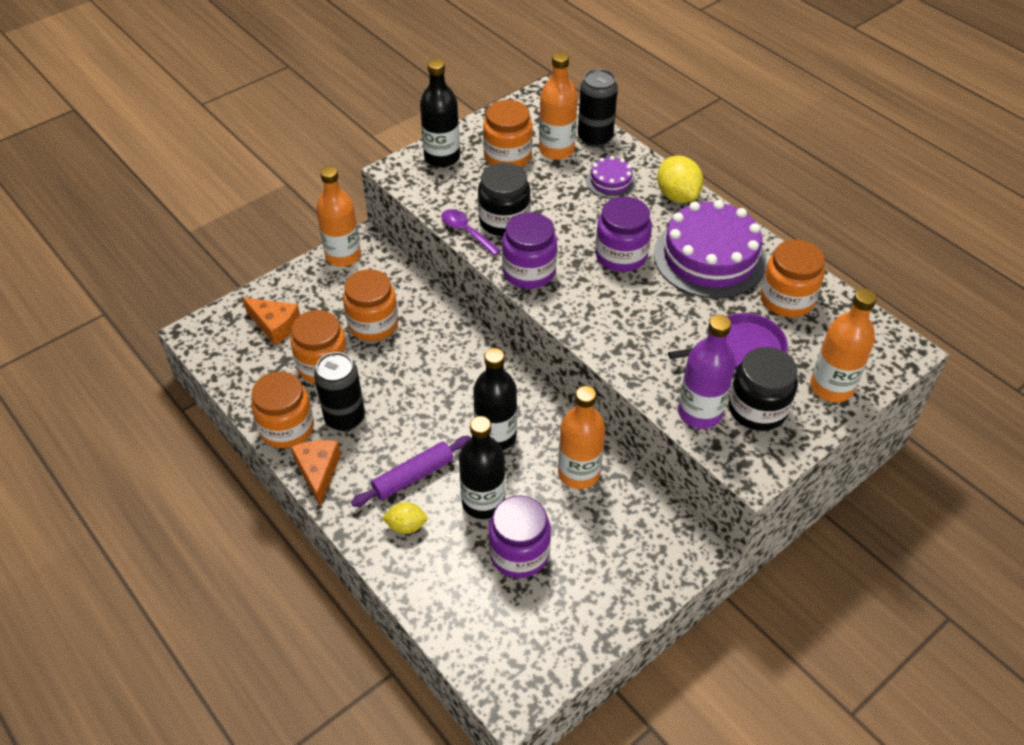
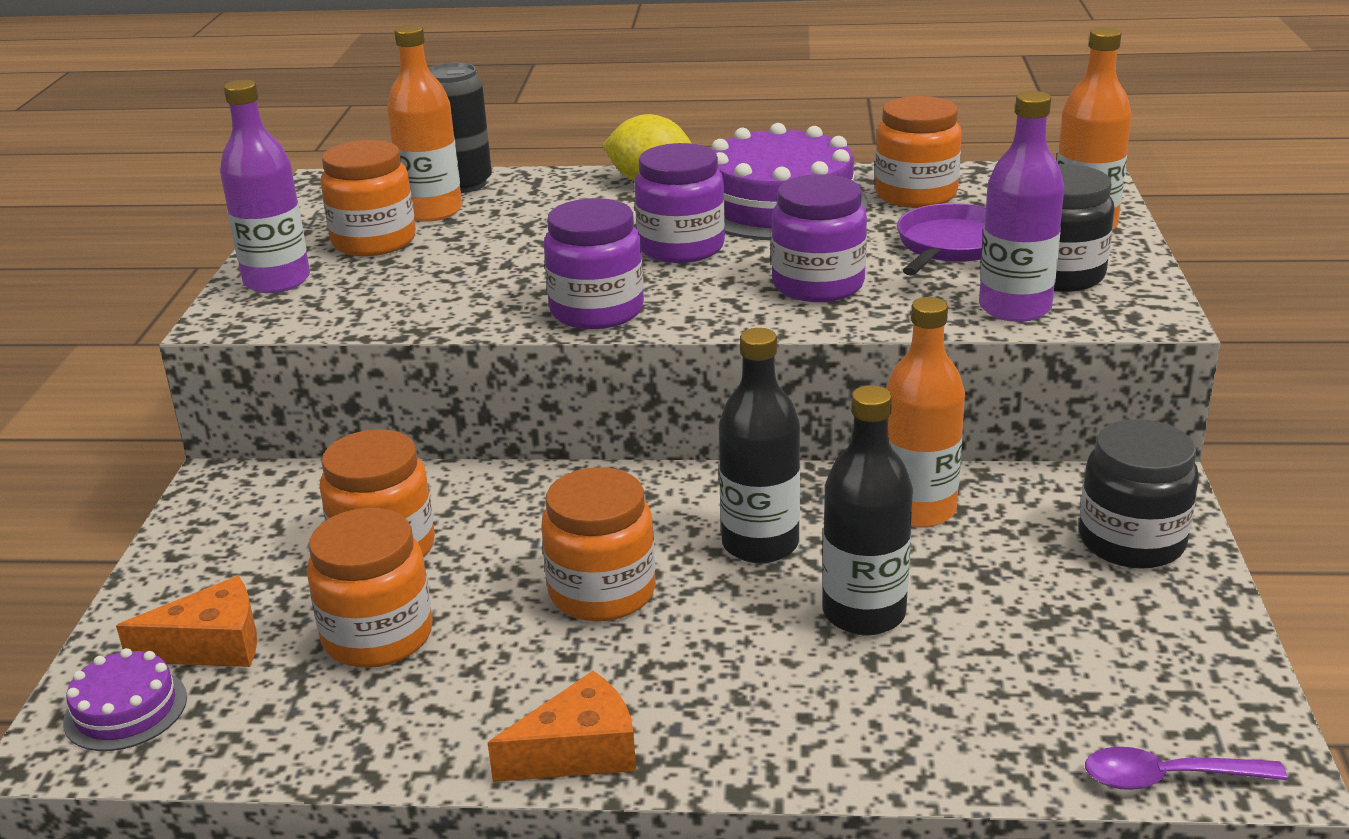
camera: 45 degrees left, 20 degrees down
orange jar [251,372,314,448] -> orange jar moved to [541,467,656,622]
orange cheese [291,440,341,507] -> orange cheese turned 120 degrees clockwise [488,671,636,782]
black can [314,352,365,431] -> none
orange bottle [316,166,361,267] -> none
purple rolling pin [351,436,471,507] -> none
yellow lemon [382,502,428,534] -> none
black bottle [420,59,460,167] -> purple bottle [220,80,310,293]
purple spoon [441,209,501,256] -> purple spoon moved to [1085,747,1287,790]
black jar [478,163,531,236] -> black jar moved to [1079,419,1199,569]
purple jar [488,496,551,578] -> purple jar moved to [771,174,867,302]
purple cake [586,156,636,198] -> purple cake moved to [63,648,187,751]

